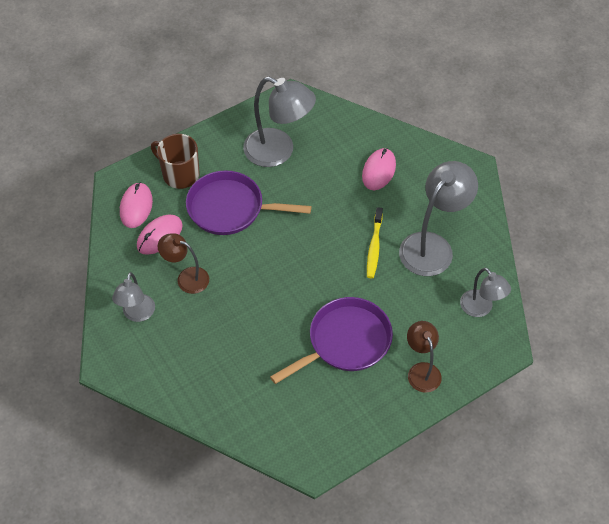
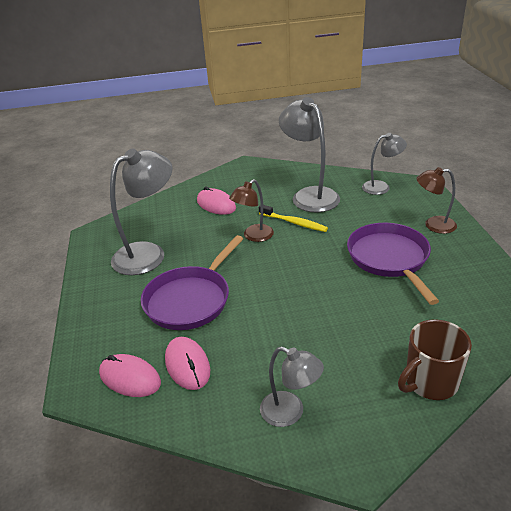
camera: 65 degrees left, 20 degrees down
brown mug [151,134,200,189] -> brown mug moved to [398,319,472,400]
brown lamp [158,233,209,294] -> brown lamp moved to [229,179,274,242]

